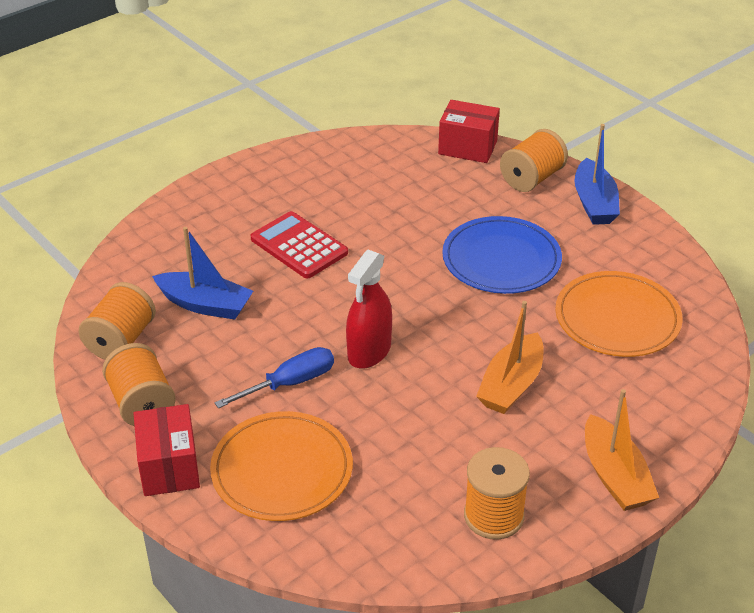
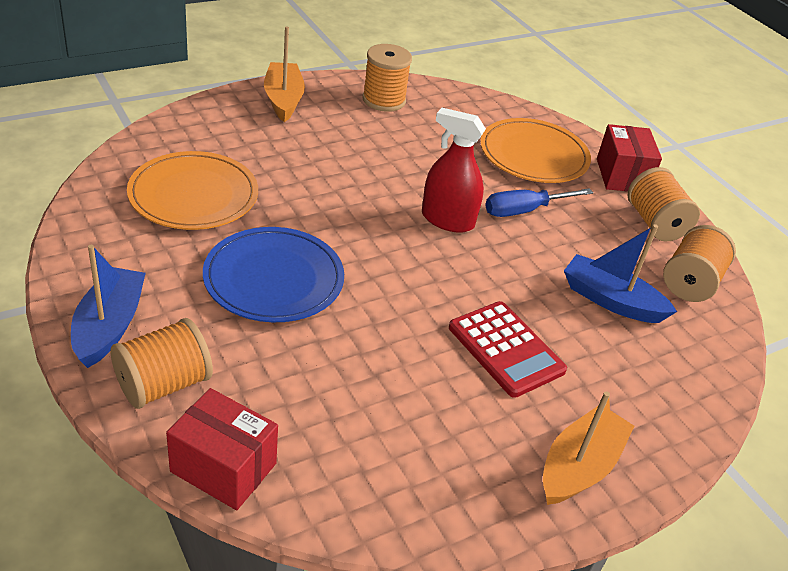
camera: 175 degrees left, 0 degrees up
red spray bottle [346,250,392,369] -> red spray bottle turned 105 degrees counterclockwise [422,108,486,233]
orange boat [476,301,543,414] -> orange boat moved to [543,391,634,505]

